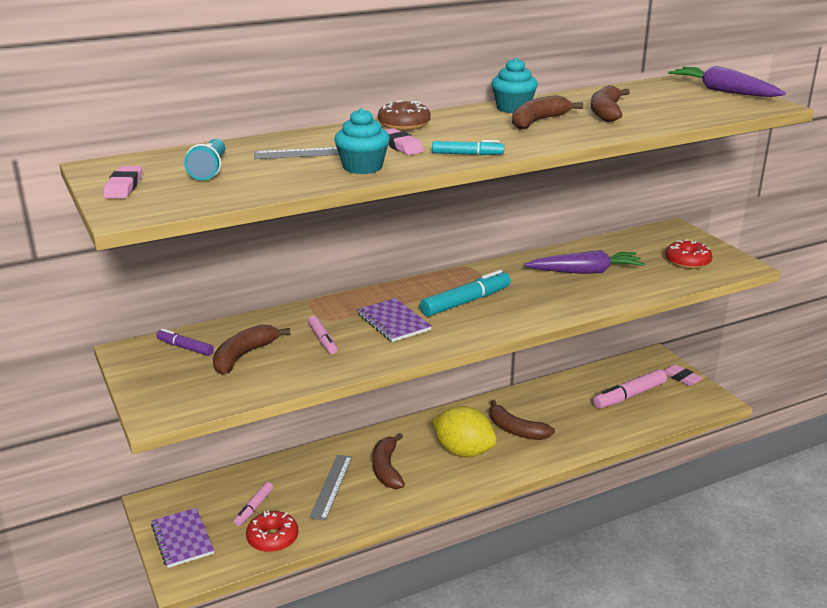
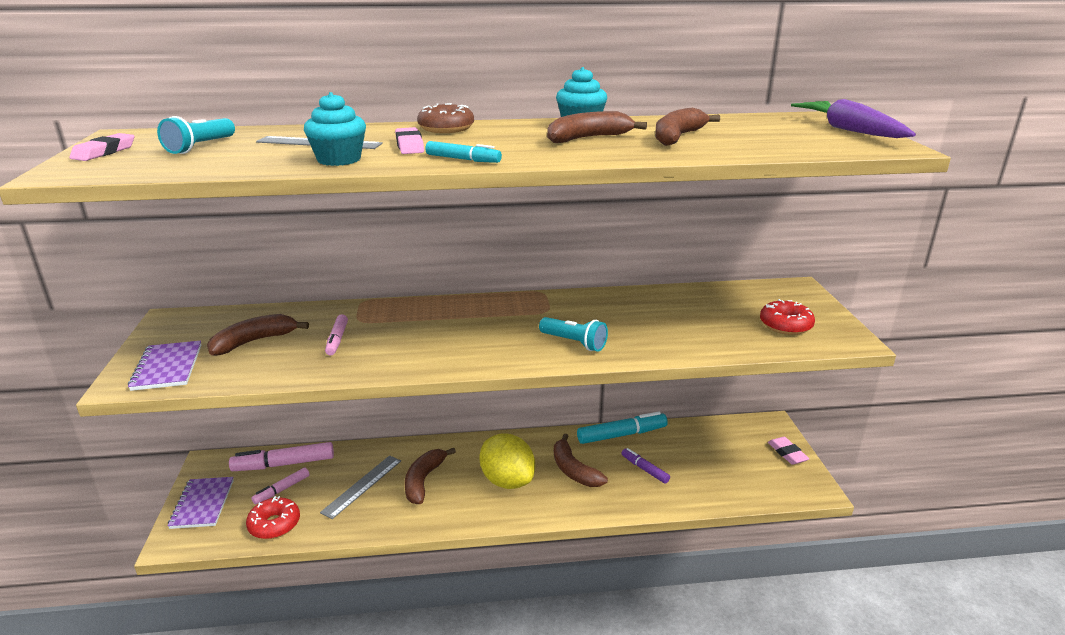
camera: 20 degrees right, 0 degrees up
purple marker [156,329,214,356] -> purple marker moved to [621,448,670,484]
purple notebook [357,298,432,342] -> purple notebook moved to [128,341,202,391]
turquoise marker [420,270,511,317] -> turquoise marker moved to [577,411,668,444]
purple carrot [524,250,645,274] -> none
pink marker [593,369,667,409] -> pink marker moved to [229,442,334,471]
none -> turquoise flashlight [539,317,608,352]

